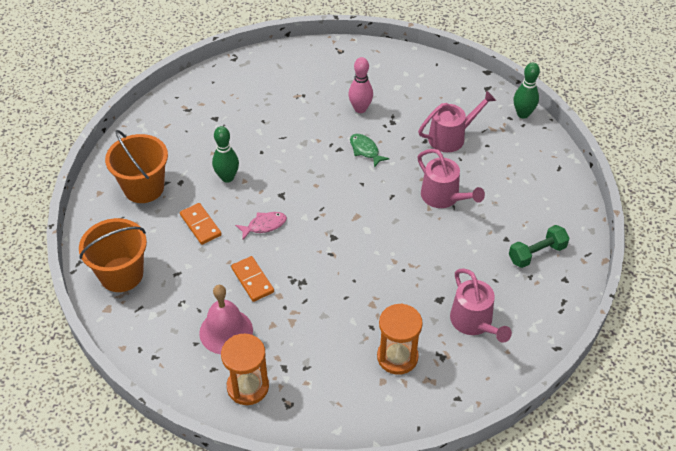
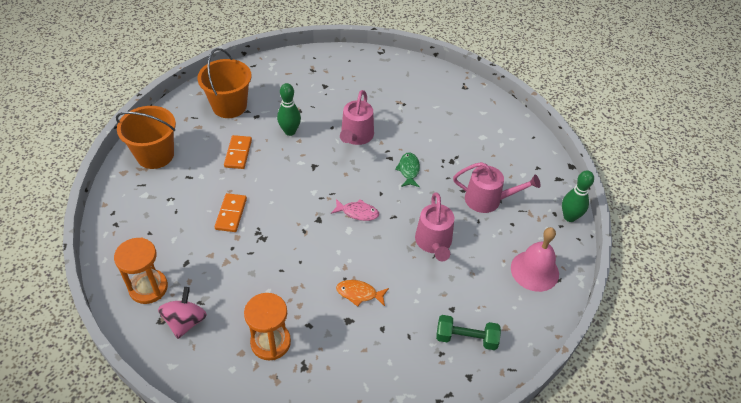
camera: 35 degrees right, 0 degrees up
pink bell [199,285,253,354] -> pink bell moved to [511,227,559,292]
pink fish [235,212,287,240] -> pink fish moved to [331,199,379,221]
pink bowling pin [348,57,373,113] -> none
pink watering can [450,269,512,343] -> pink watering can moved to [340,90,374,145]
none -> pink spinning top [158,287,207,339]
none -> orange fish [336,280,389,307]

